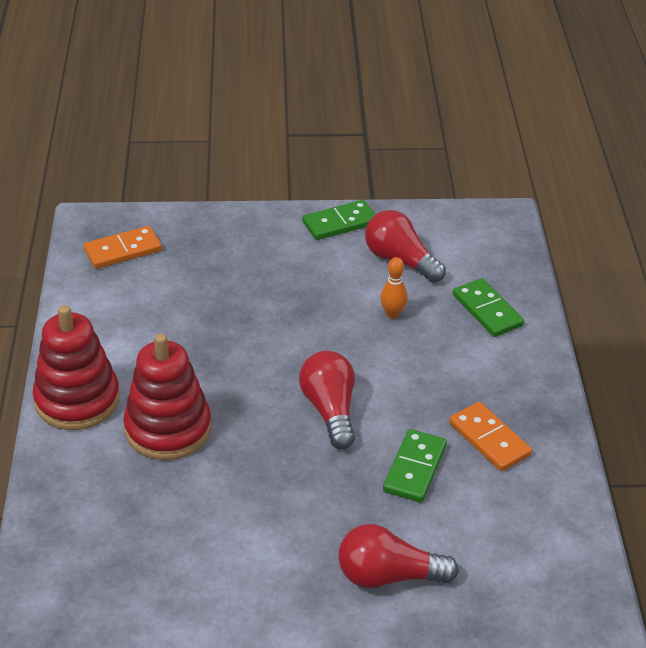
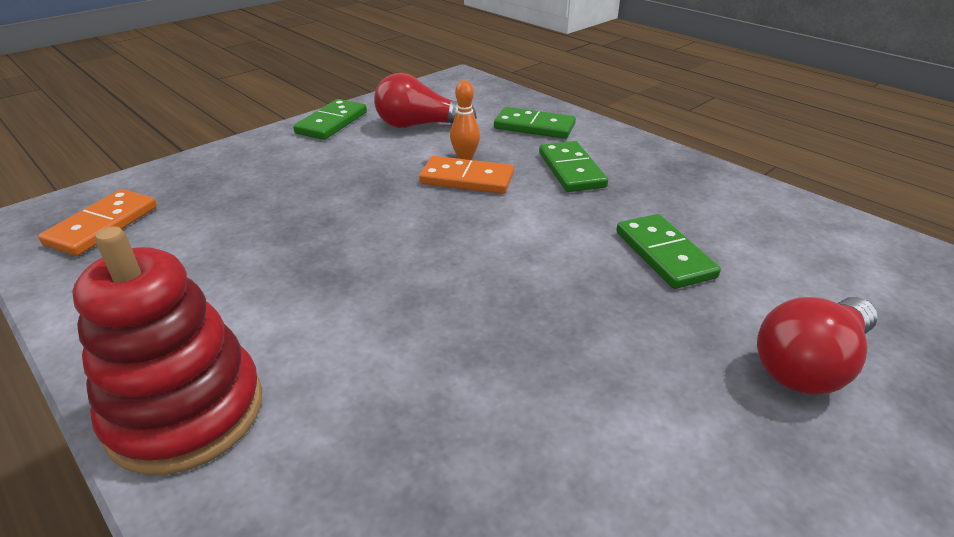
camera: 40 degrees left, 5 degrees down
red stacking toy [123,334,211,460] -> none
red light bulb [299,351,355,449] -> none
orange domino [449,402,532,471] -> orange domino moved to [419,156,514,194]
none -> green domino [539,141,608,192]

